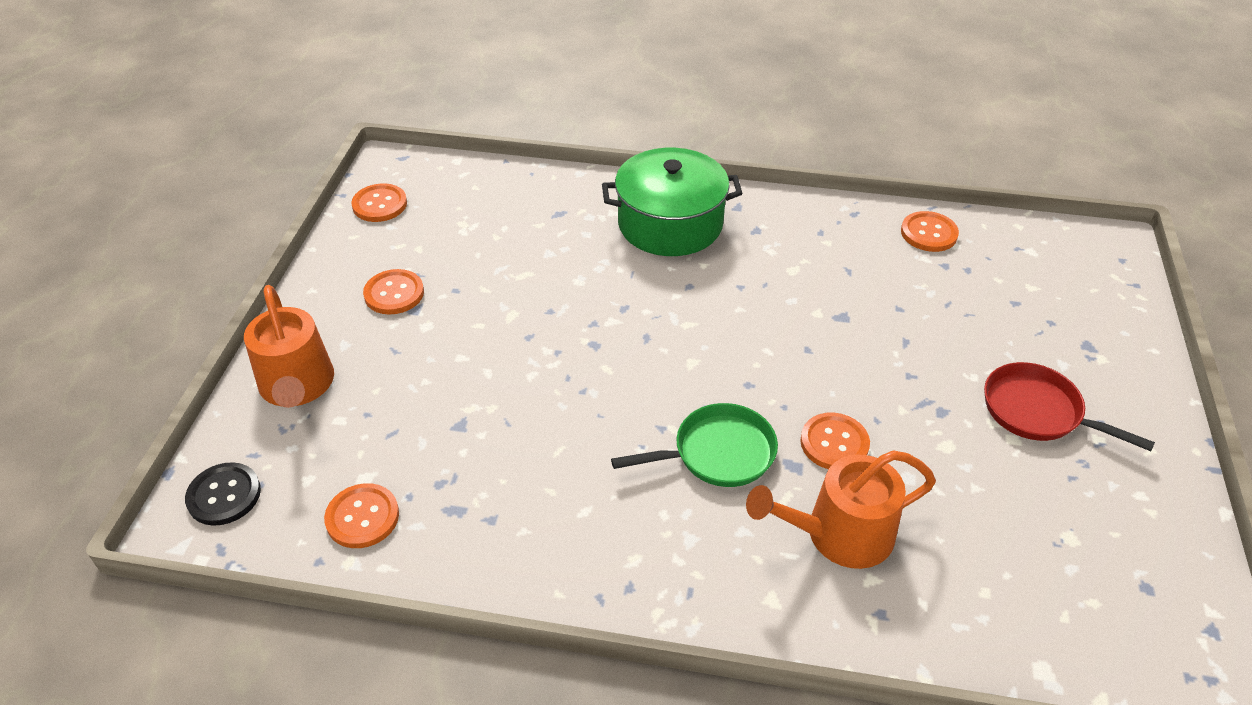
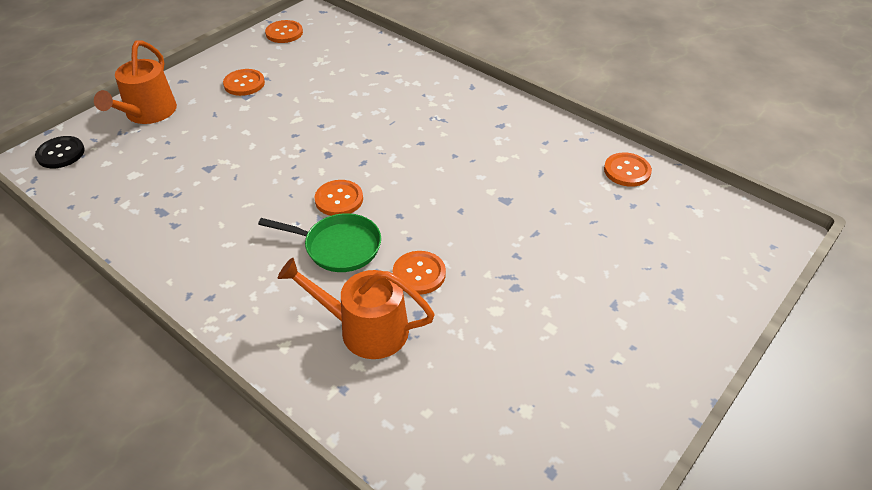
camera: 30 degrees right, 0 degrees up
orange button [324,483,399,548] -> orange button moved to [315,180,363,216]
green pot [602,148,743,256] -> none
red pan [984,362,1155,451] -> none

